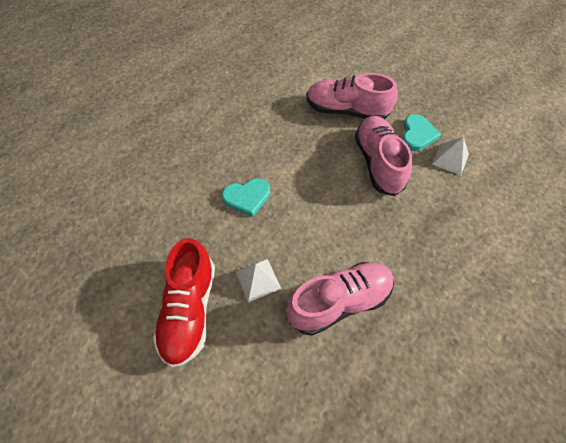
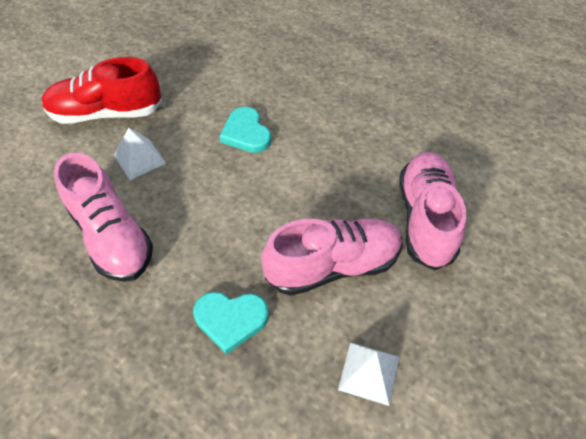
camera: 80 degrees right, 5 degrees down
turquoise heart [403,114,441,151] -> turquoise heart moved to [193,292,269,355]

